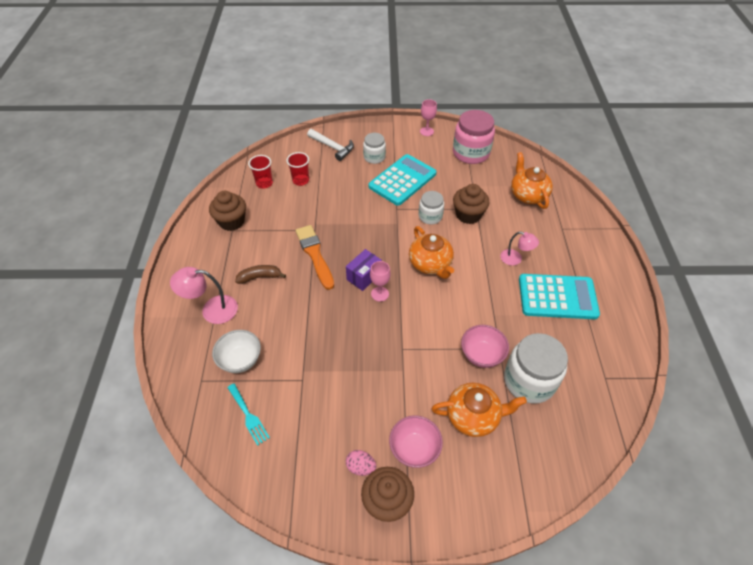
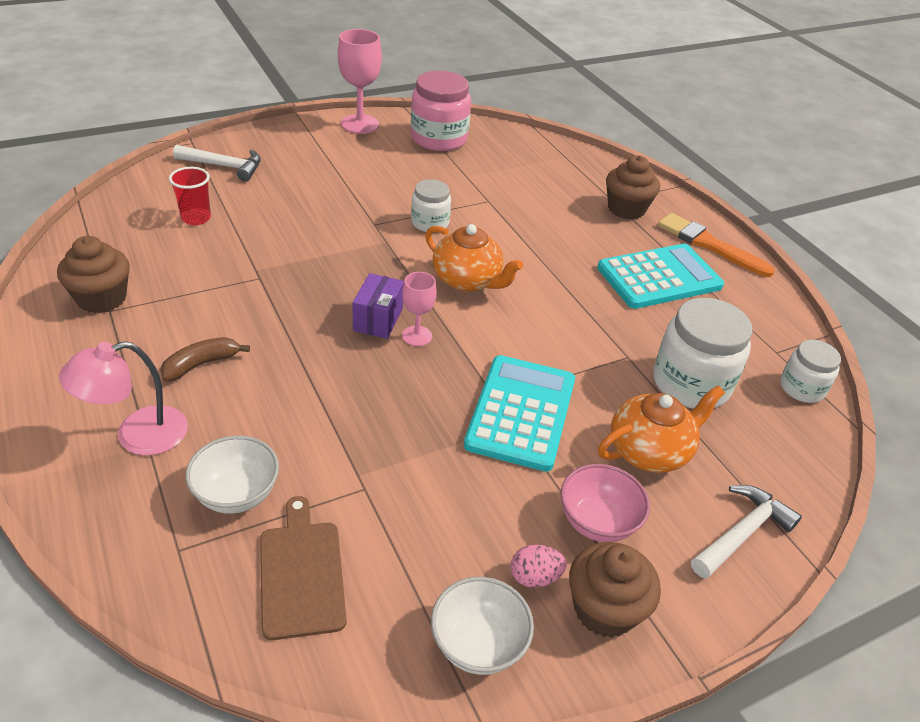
camera: 30 degrees left, 10 degrees down
turquoise fork [227,383,270,446] -> brown cutting board [260,496,347,640]
red cup [248,155,273,189] -> none
orange brush [295,225,334,290] -> orange brush moved to [658,213,775,277]
white jar [363,133,386,164] -> white jar moved to [780,340,841,403]
turquoise calculator [368,154,437,206] -> turquoise calculator moved to [464,355,575,472]
pink goblet [420,99,437,136] -> pink goblet [338,29,382,134], size x1.74
brown cupcake [453,184,490,224] -> brown cupcake moved to [606,155,660,220]
pink bowl [461,325,509,368] -> none
pink lamp [500,232,539,266] -> none
orange teapot [511,152,553,209] -> none
none -> white bowl [431,577,534,675]
none -> white hammer [691,485,802,579]

